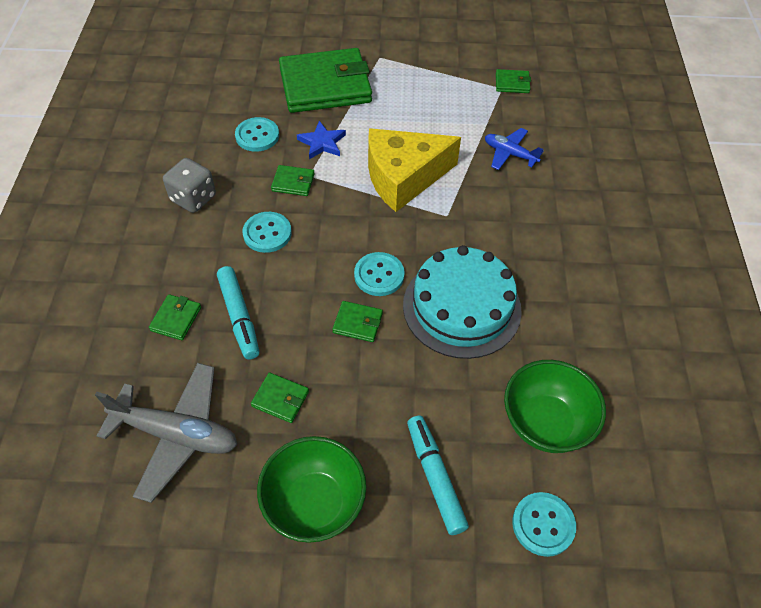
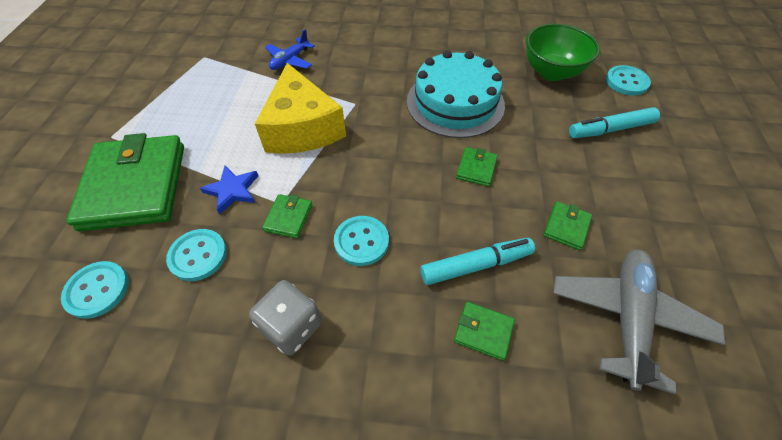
camera: 85 degrees left, 0 degrees up
green bowl [257,436,367,543] -> none
turquoise button [354,252,405,296] -> turquoise button moved to [61,261,129,319]
green wallet [496,69,531,93] -> none

